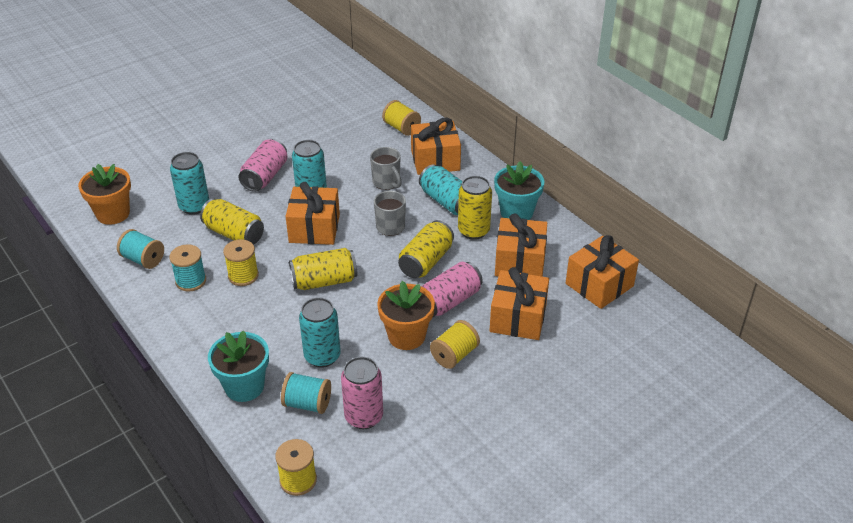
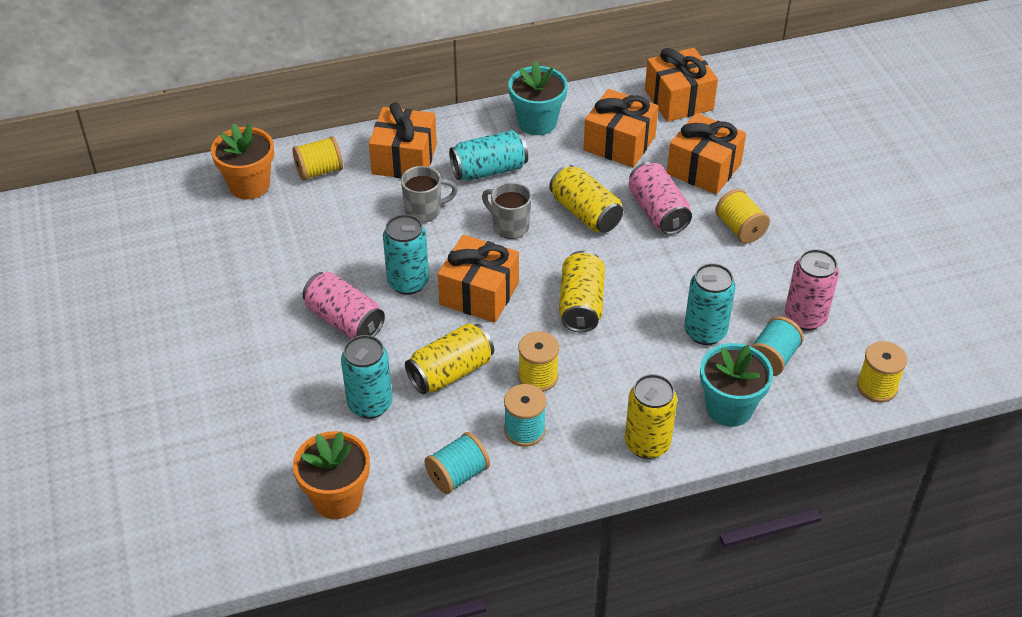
camera: 70 degrees left, 5 degrees up
orange flower pot [377,281,435,350] -> orange flower pot moved to [211,124,274,199]
yellow can [458,176,492,240] -> yellow can moved to [625,374,677,459]

